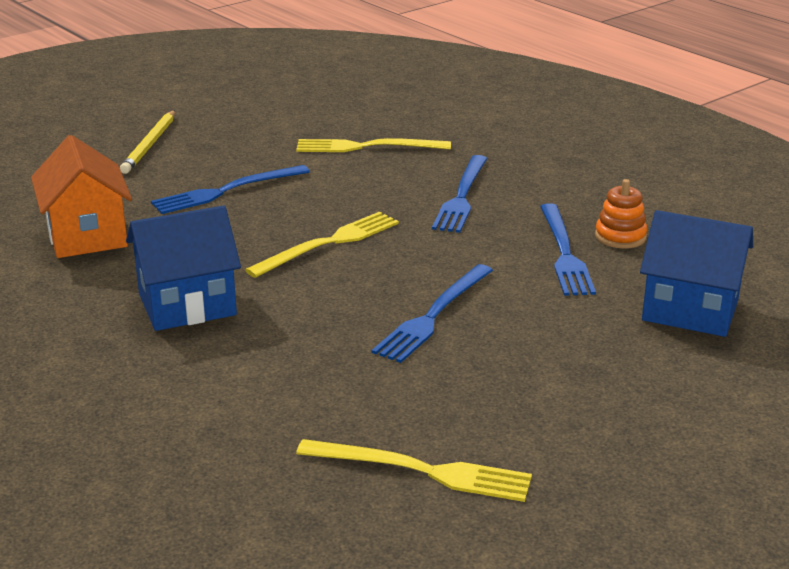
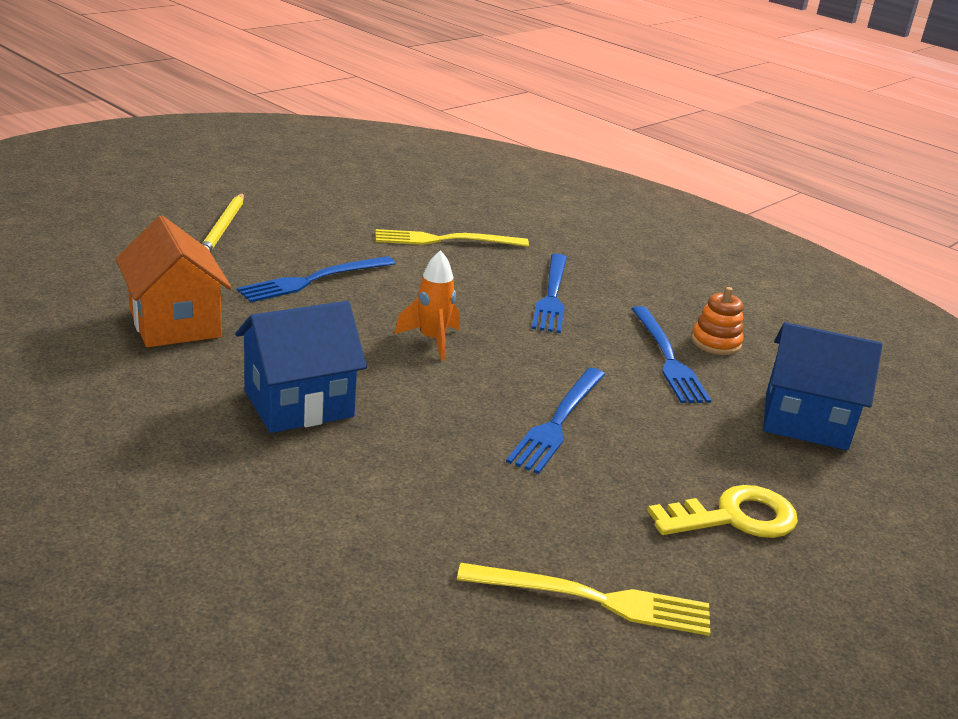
camera: 10 degrees left, 0 degrees up
yellow fork [245,212,399,278] -> orange rocket [394,250,460,361]
none -> yellow key [648,485,798,538]

